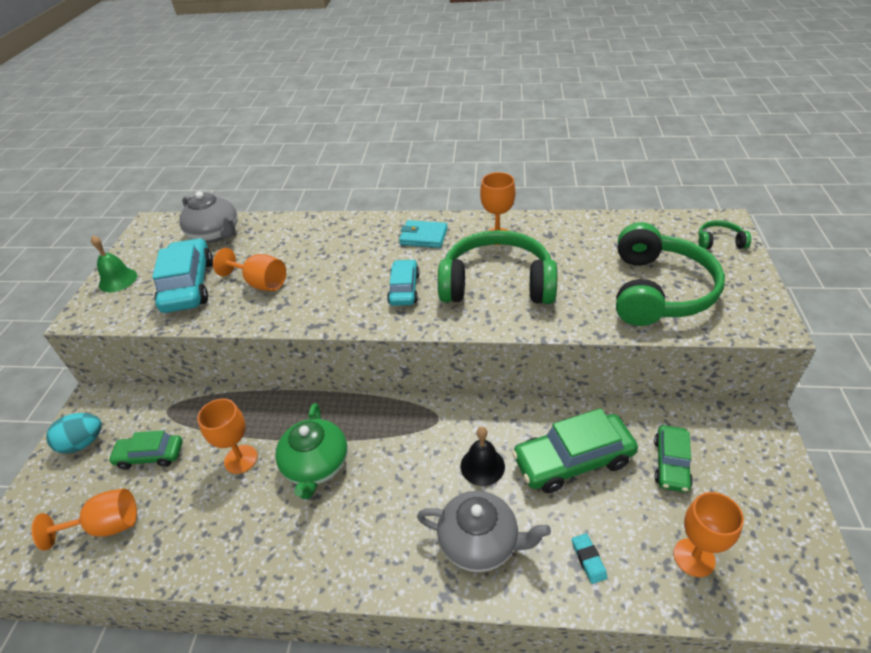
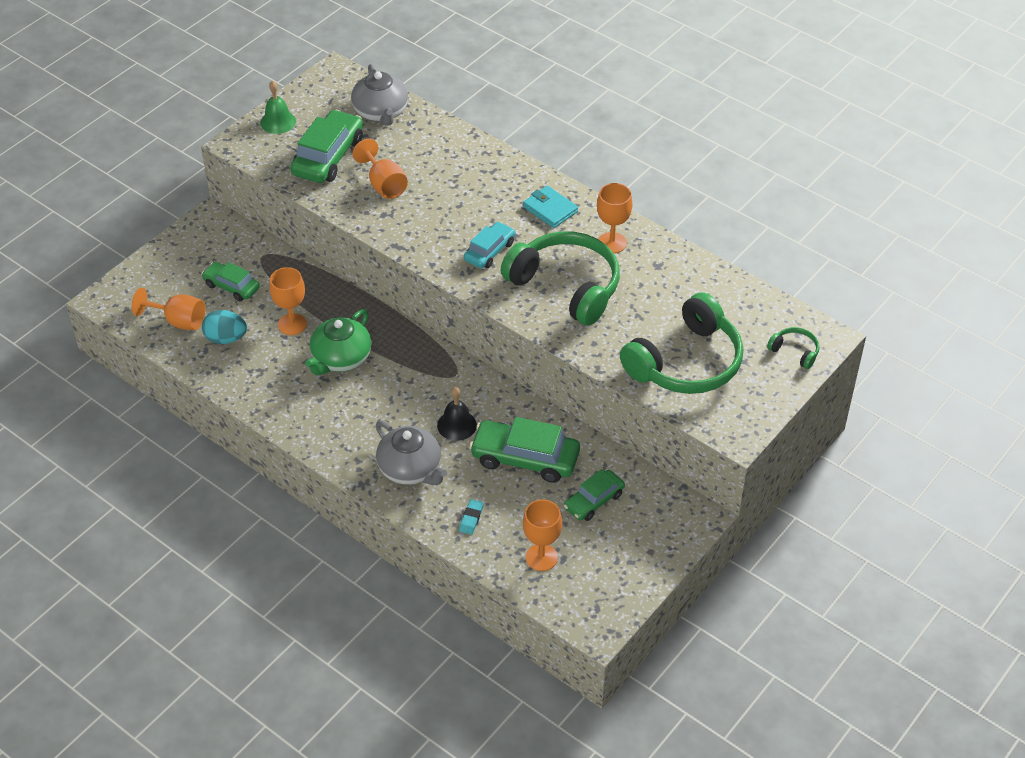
camera: 30 degrees right, 5 degrees up
turquoise egg [46,413,102,454] -> turquoise egg moved to [202,310,247,344]
turquoise car [152,238,213,313] -> green car [290,110,363,183]

